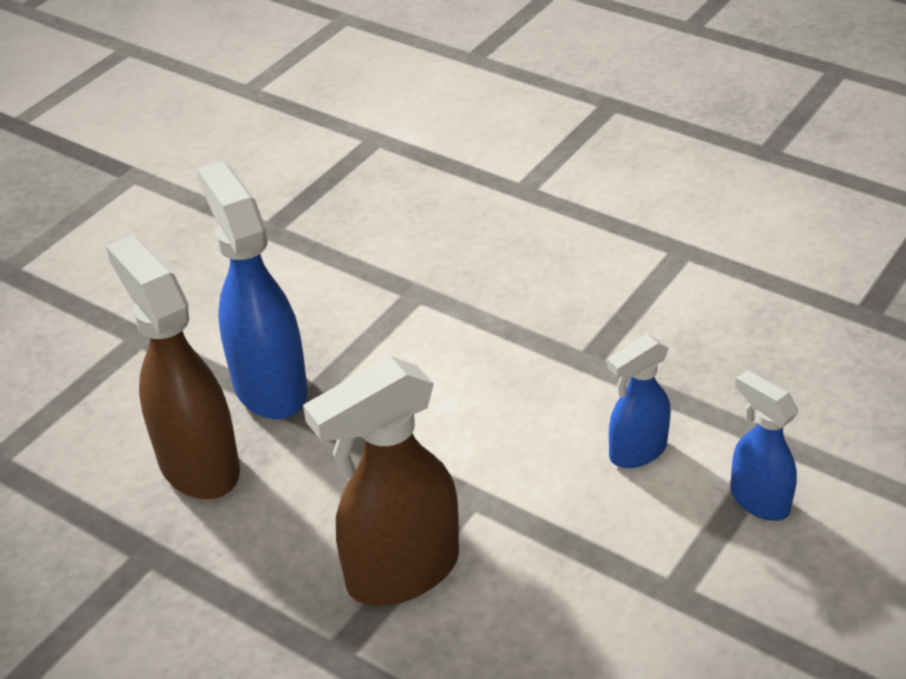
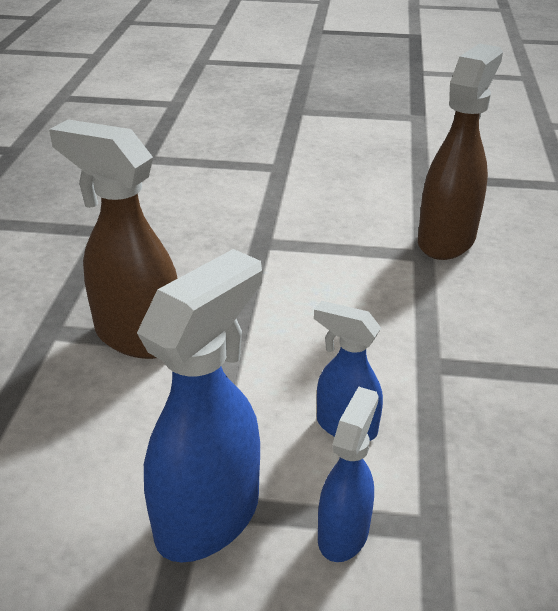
camera: 60 degrees right, 5 degrees down
brown spray bottle [106,235,240,499] -> brown spray bottle moved to [418,44,503,260]
blue spray bottle [197,161,307,419] -> blue spray bottle moved to [137,249,262,562]

